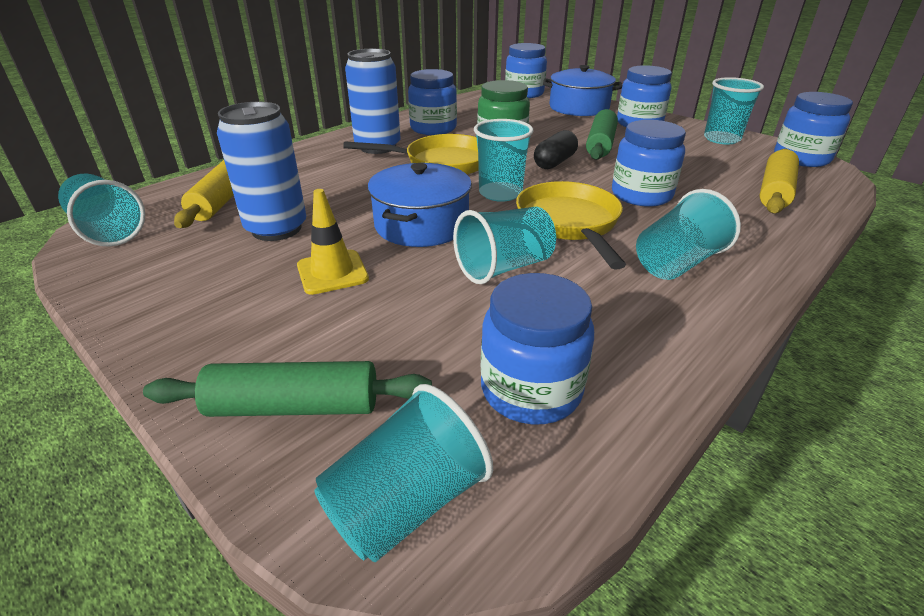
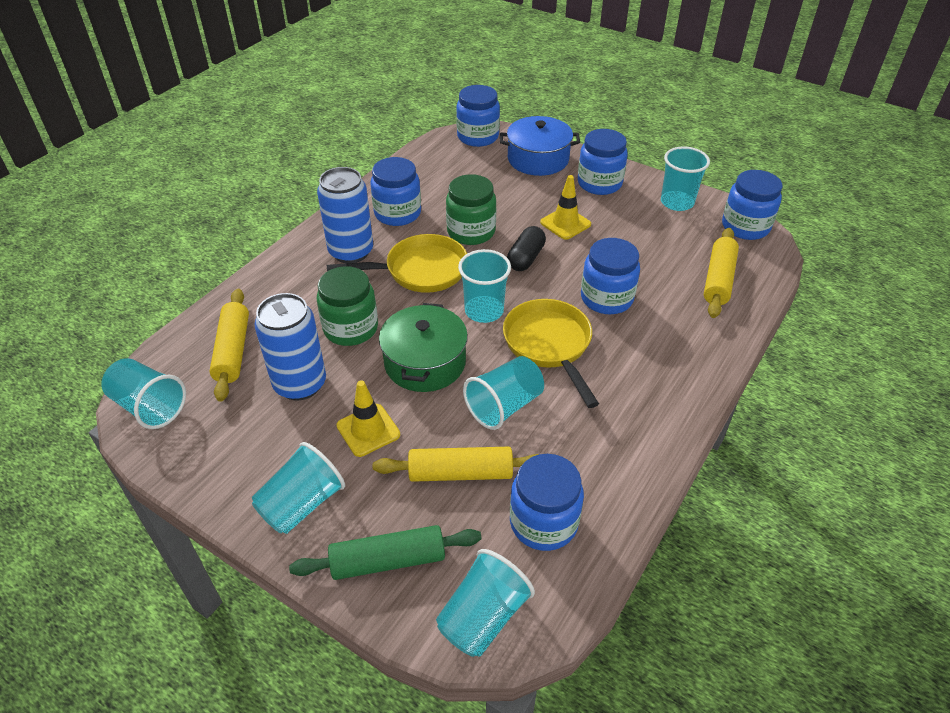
camera: 10 degrees left, 10 degrees up
blue pot [368,163,472,247] -> green pot [379,303,468,392]
green rolling pin [586,109,618,160] -> yellow traffic cone [540,175,591,240]
turquoise cup [636,189,741,280] -> turquoise cup moved to [252,442,345,534]
none -> green jar [317,266,378,346]
none -> yellow rolling pin [373,447,539,482]

